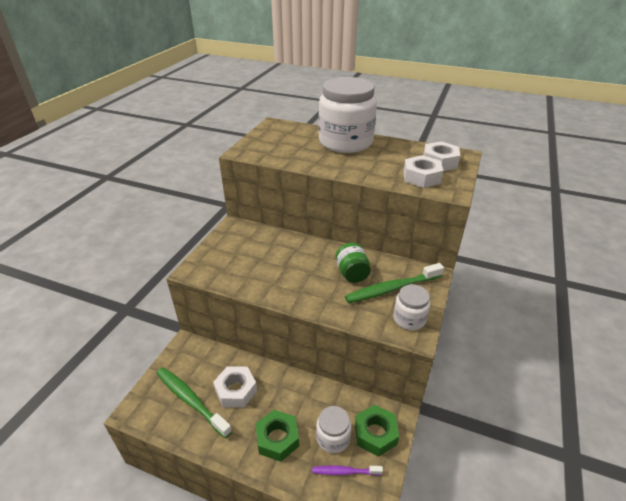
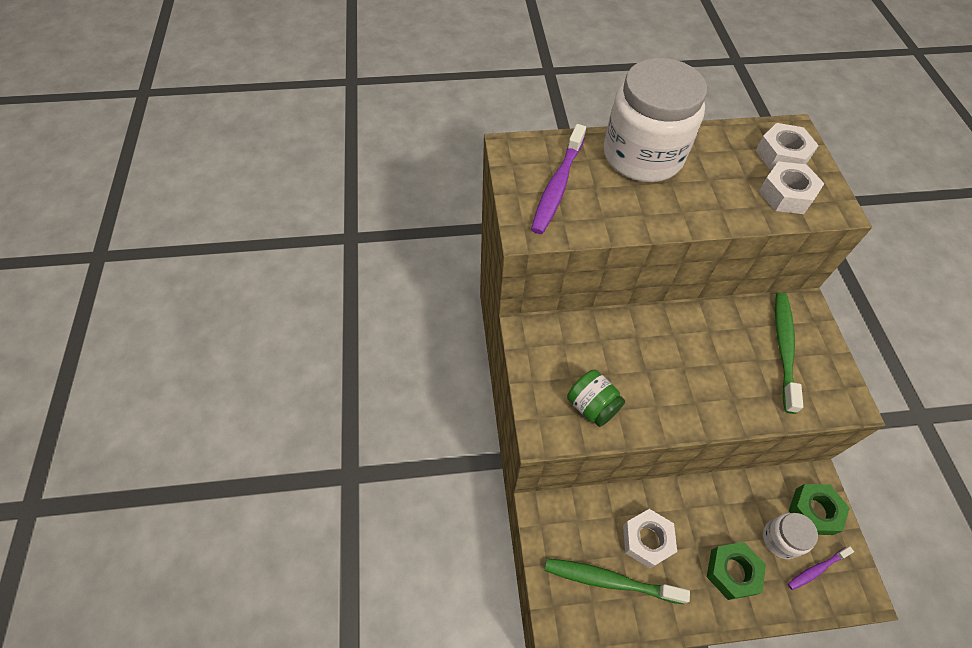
camera: 30 degrees left, 20 degrees up
green jar [335,243,371,283] -> green jar moved to [567,370,625,427]
green toothbrush [345,263,444,303] -> green toothbrush turned 150 degrees clockwise [775,293,803,414]
white jar [393,284,430,330] -> none
none -> purple toothbrush [531,124,586,234]

